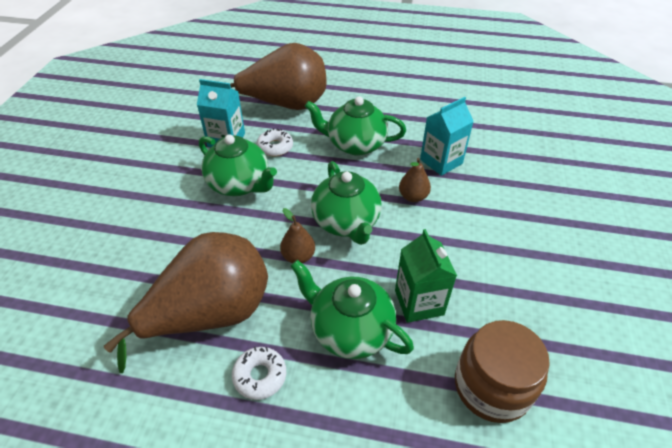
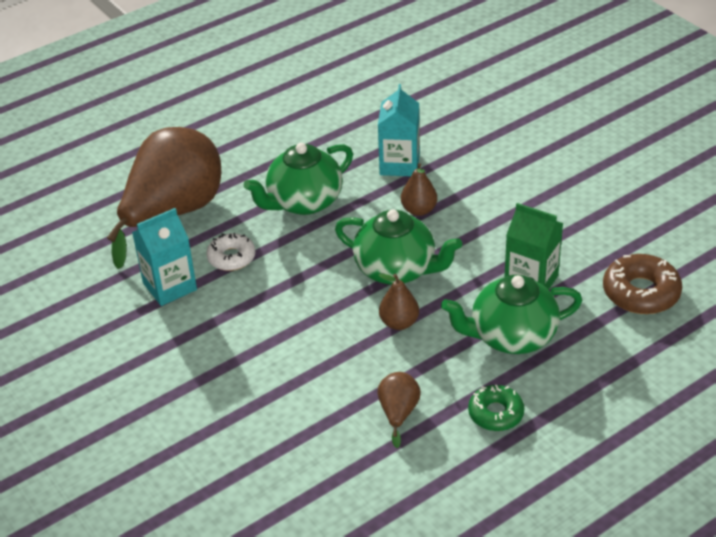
camera: 45 degrees left, 5 degrees down
brown pear [104,232,268,373] -> brown pear [378,372,421,448], size x0.41
green teapot [199,134,277,196] -> none
white donut [232,347,286,400] -> green donut [468,385,525,431]
brown jar [455,320,550,423] -> brown donut [603,254,682,314]

